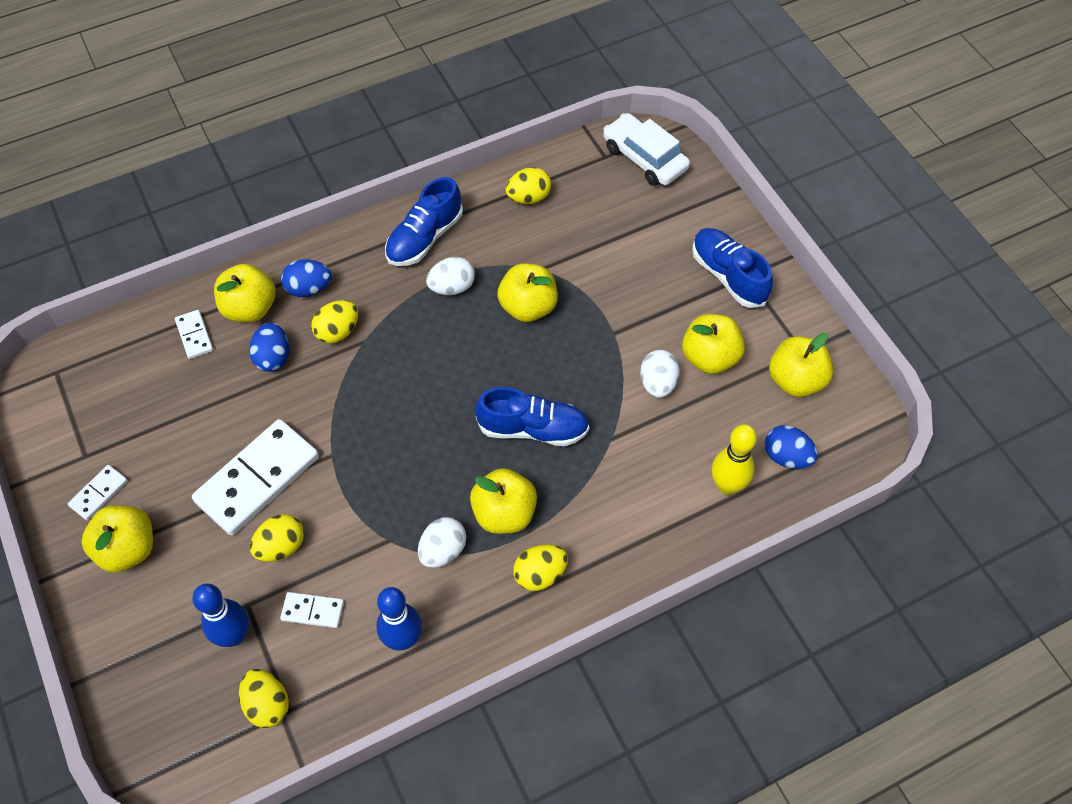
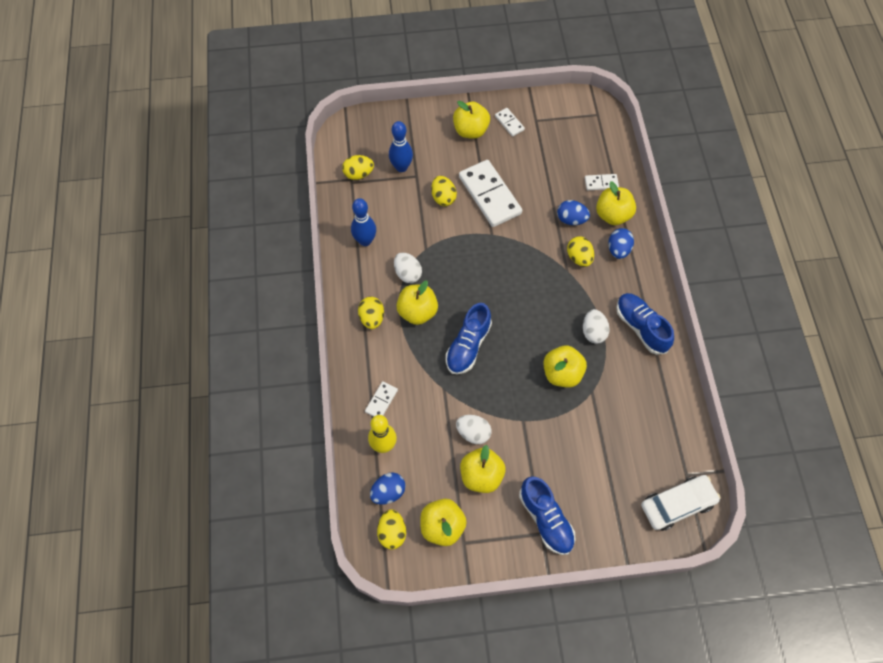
camera: 110 degrees right, 5 degrees up
white domino [280,592,344,628] -> white domino moved to [365,381,398,417]
yellow egg [505,167,551,204] -> yellow egg moved to [377,510,406,550]
blue shoe [692,228,773,308] -> blue shoe turned 75 degrees clockwise [519,476,575,555]

